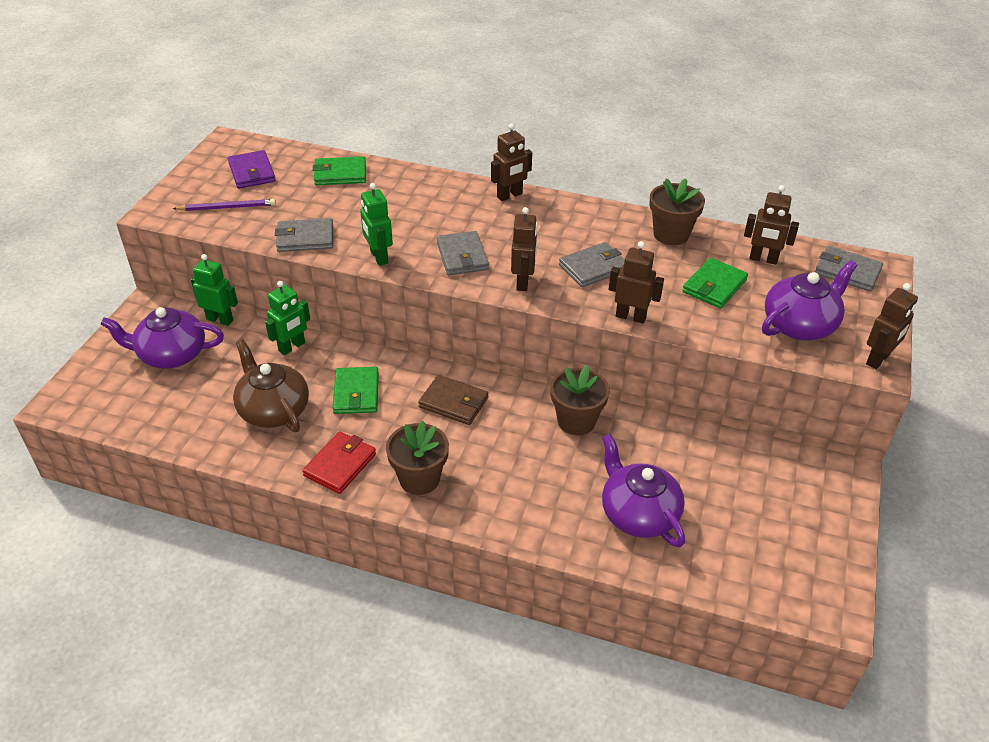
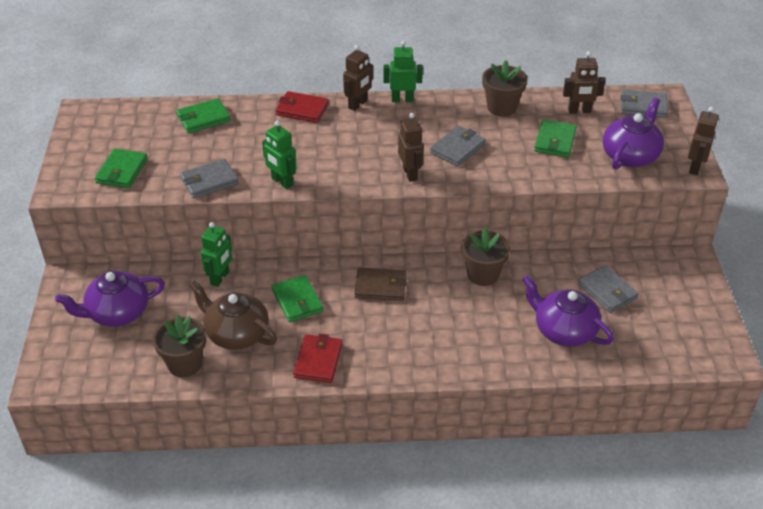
camera: 20 degrees left, 0 degrees up
purple pencil [173,199,276,211] -> green wallet [95,149,148,188]
green robot [191,254,238,326] -> green robot moved to [383,40,423,102]
purple wallet [228,150,275,189] -> none
brown flower pot [386,421,449,495] -> brown flower pot moved to [153,315,206,377]
grey wallet [437,231,489,275] -> grey wallet moved to [578,265,639,313]
brown robot [609,241,664,323] -> none
none -> red wallet [275,91,329,123]

